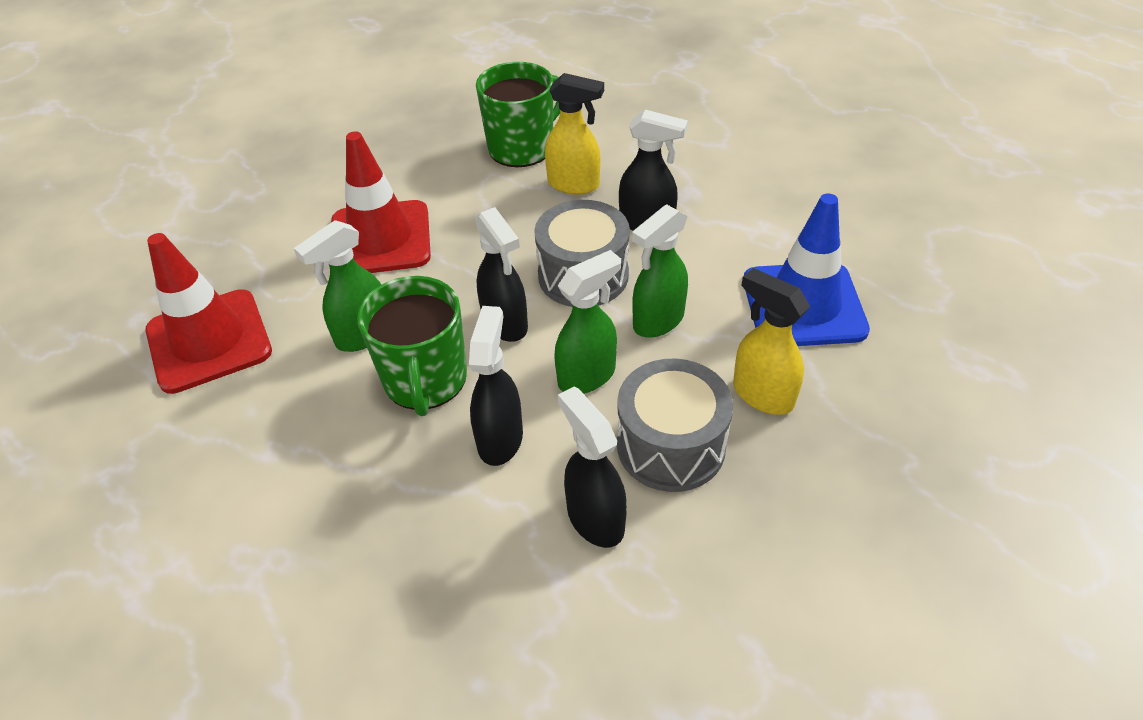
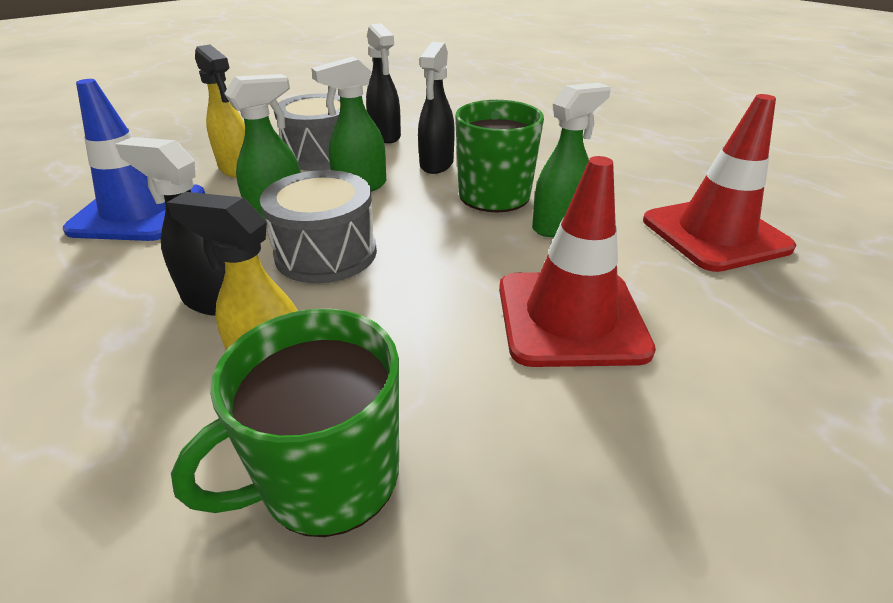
camera: 175 degrees left, 10 degrees down
black spray bottle [475,207,528,342] -> none

